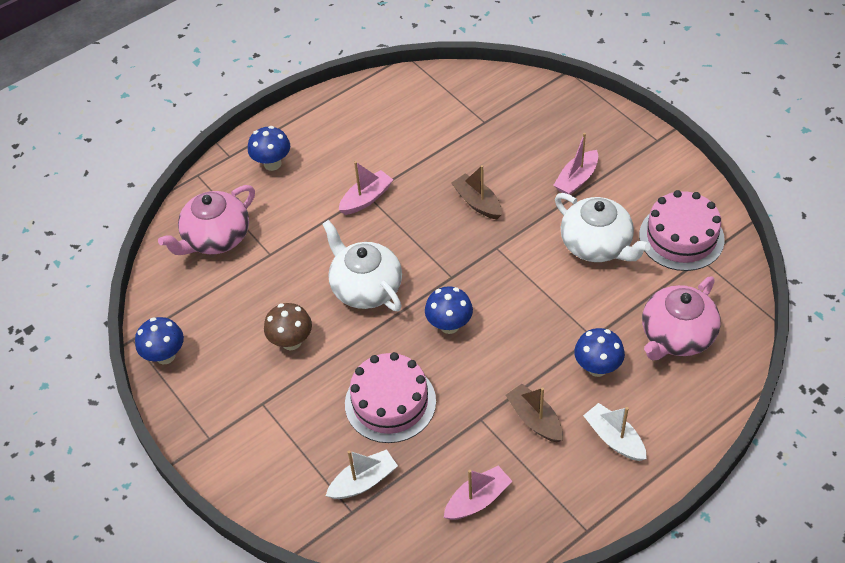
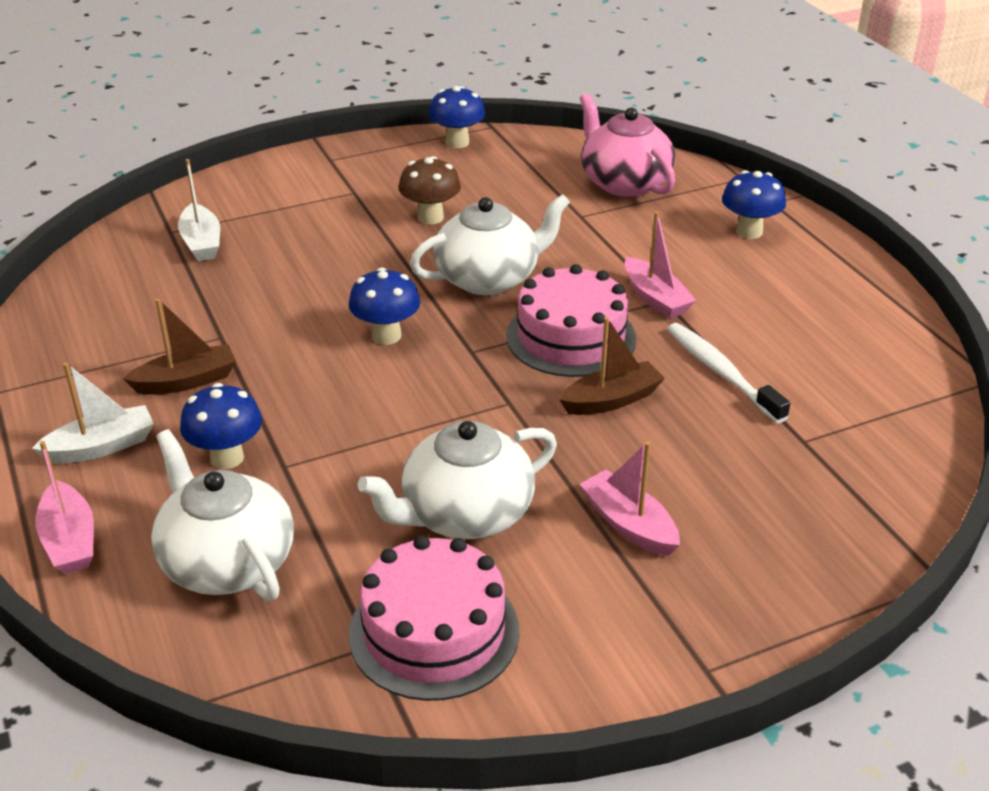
camera: 100 degrees right, 15 degrees down
pink cake [345,352,436,443] -> pink cake moved to [506,264,637,377]
pink boat [444,466,512,520] -> pink boat moved to [35,441,94,574]
pink teapot [642,276,721,361] -> white teapot [151,429,294,601]
none -> white toothbrush [667,323,790,423]

